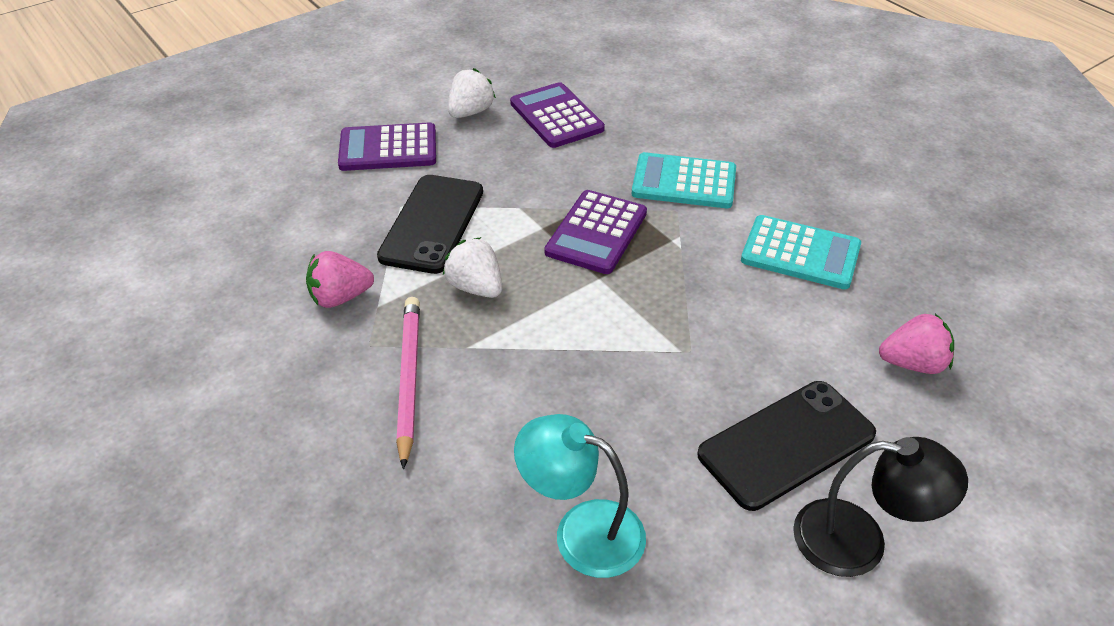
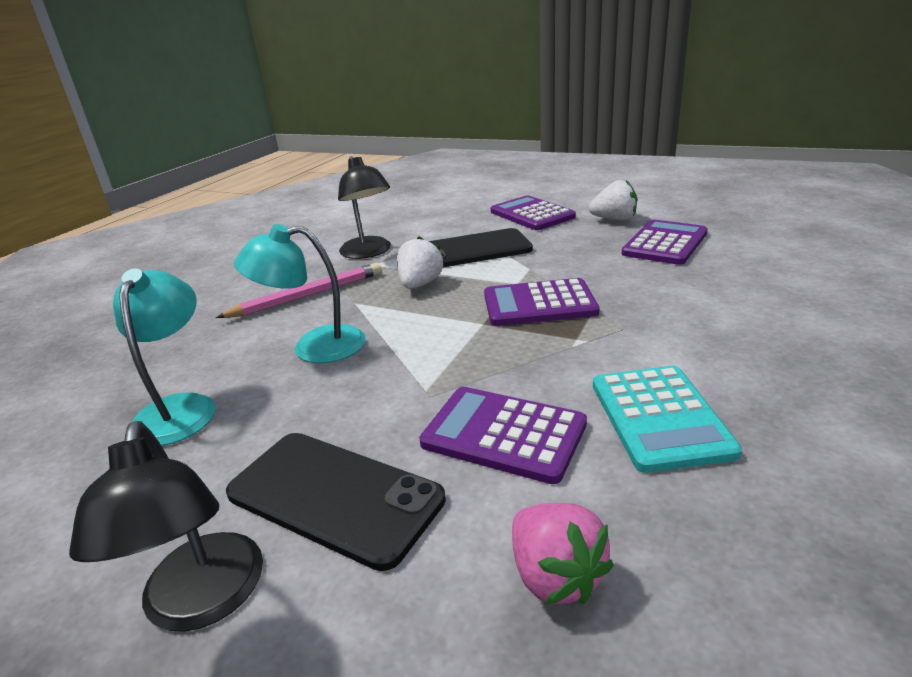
camera: 65 degrees right, 15 degrees down
pink strawberry [306,251,374,308] -> black lamp [338,156,391,259]
turquoise calculator [632,152,736,208] -> none
none -> turquoise lamp [234,224,366,363]
none -> purple calculator [419,387,587,484]

